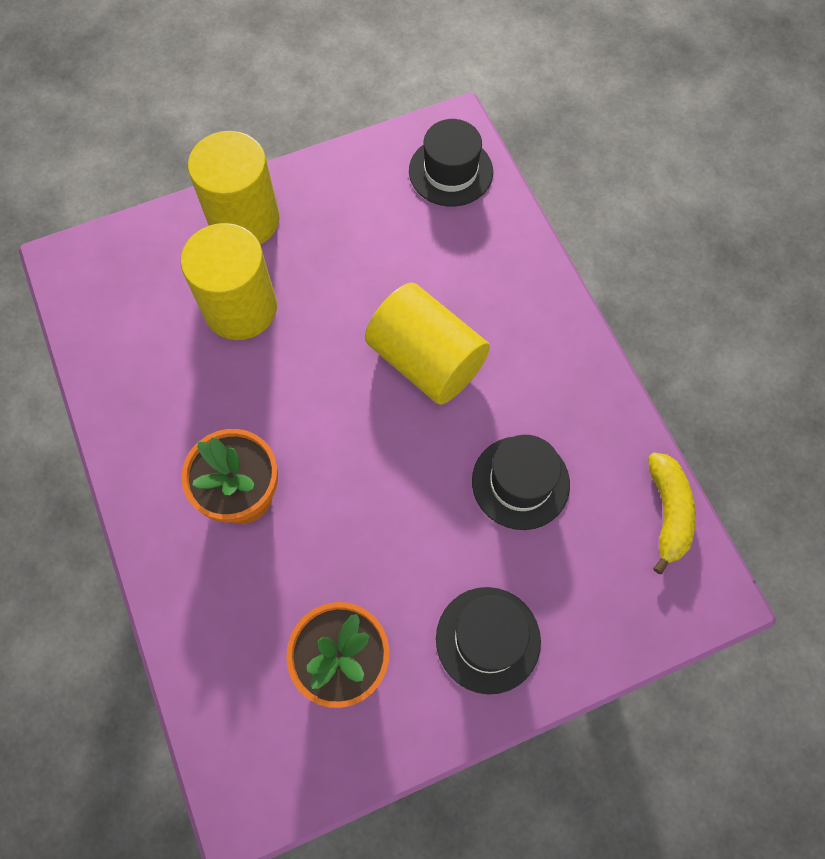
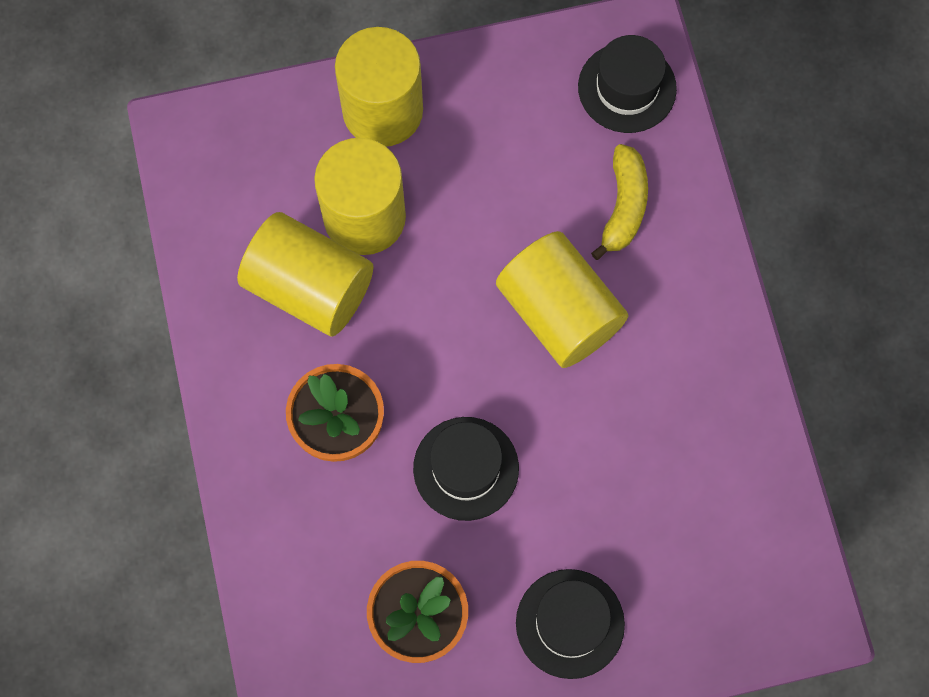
camera: 10 degrees right, 5 degrees up
black hat [472,435,570,530] -> black hat moved to [413,417,519,521]
yellow banana [648,452,696,575] -> yellow banana moved to [591,144,648,260]
none -> yellow cylinder [237,212,373,337]

